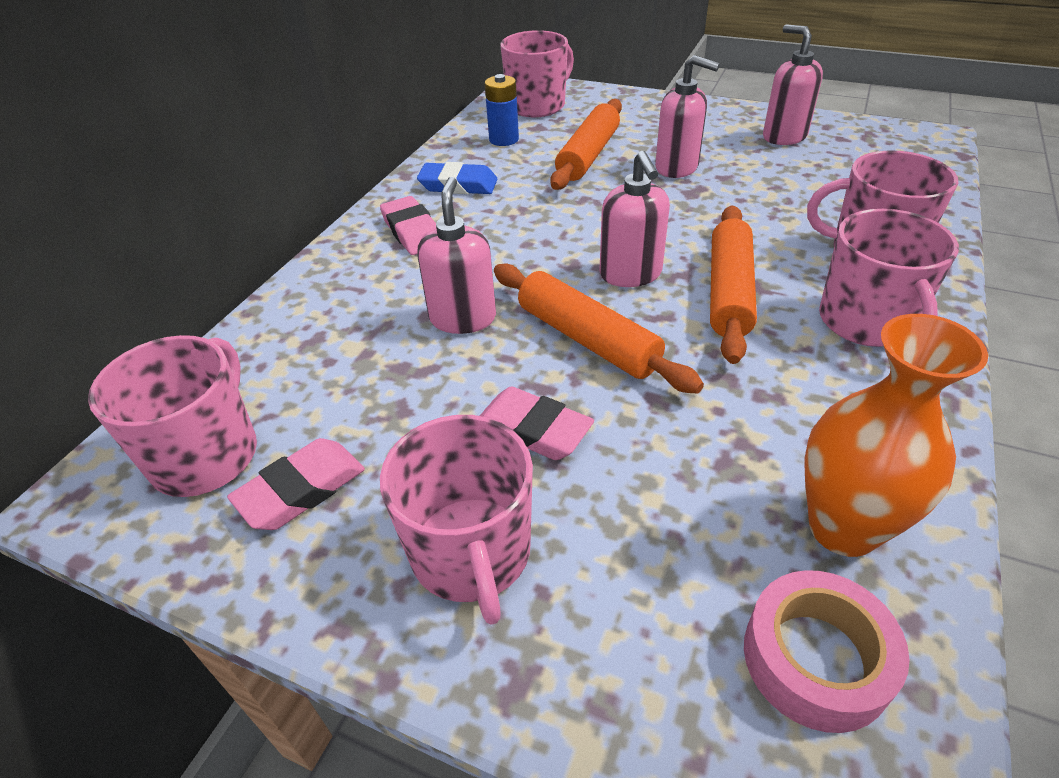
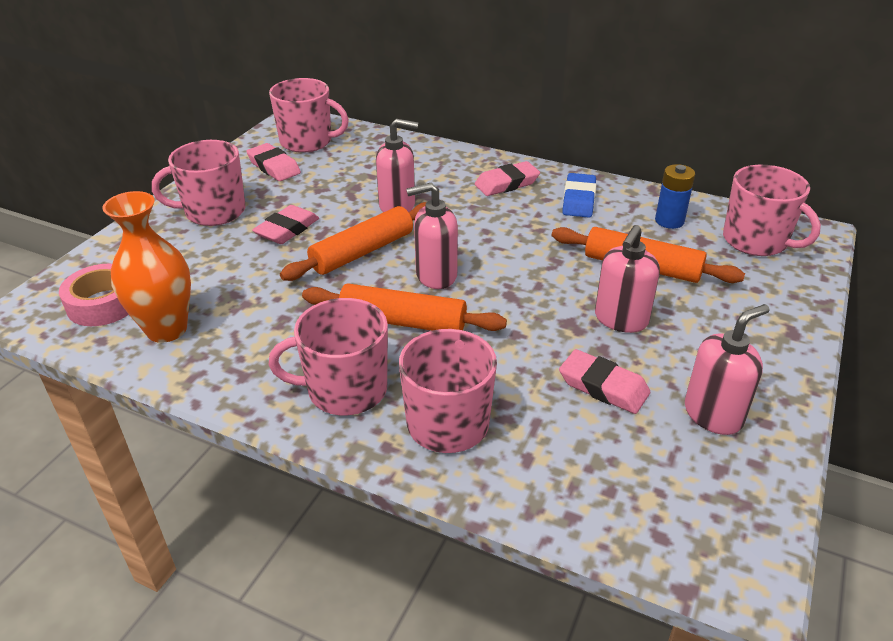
camera: 90 degrees right, 5 degrees down
none -> pink eraser [559,349,650,414]

